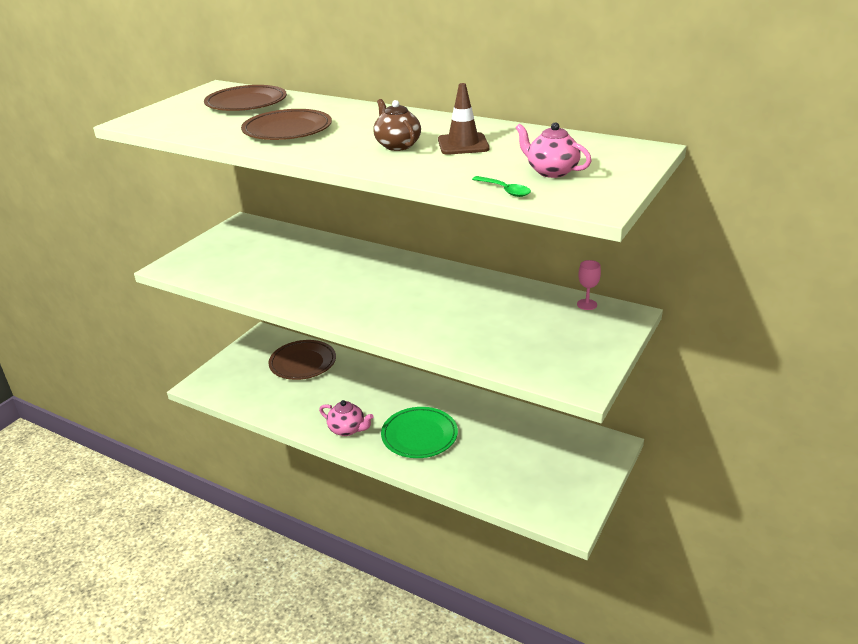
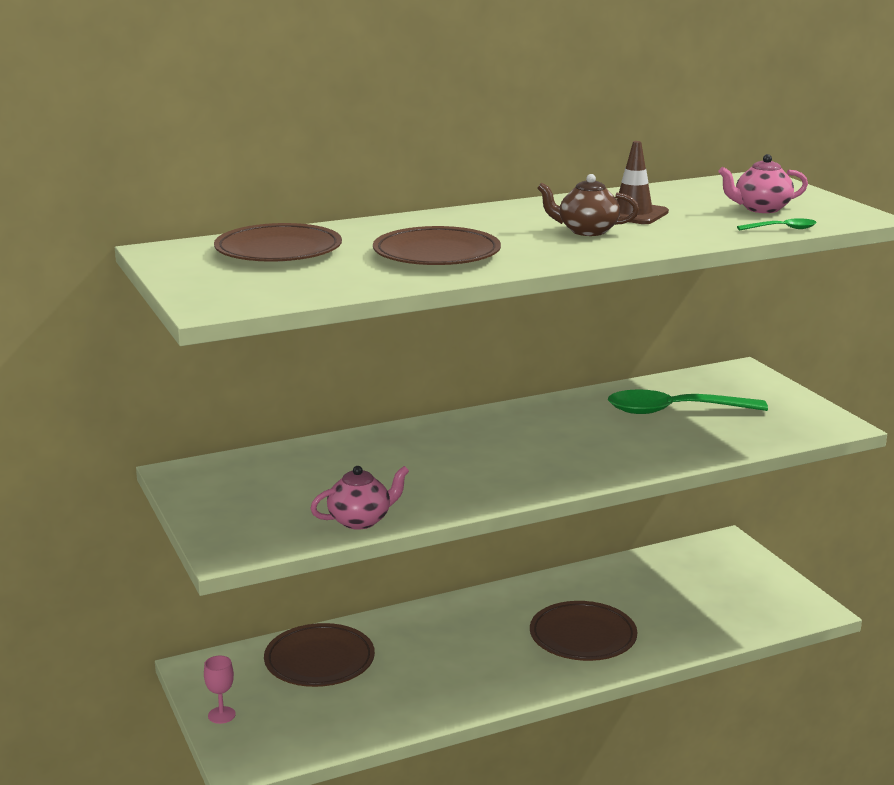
camera: 55 degrees left, 10 degrees down
pink teapot [319,400,373,436] -> pink teapot moved to [310,466,409,530]
green plate [381,407,458,458] -> brown plate [530,601,637,661]
pink goblet [577,260,601,310] -> pink goblet moved to [204,656,236,724]
none -> green spoon [608,389,768,414]

